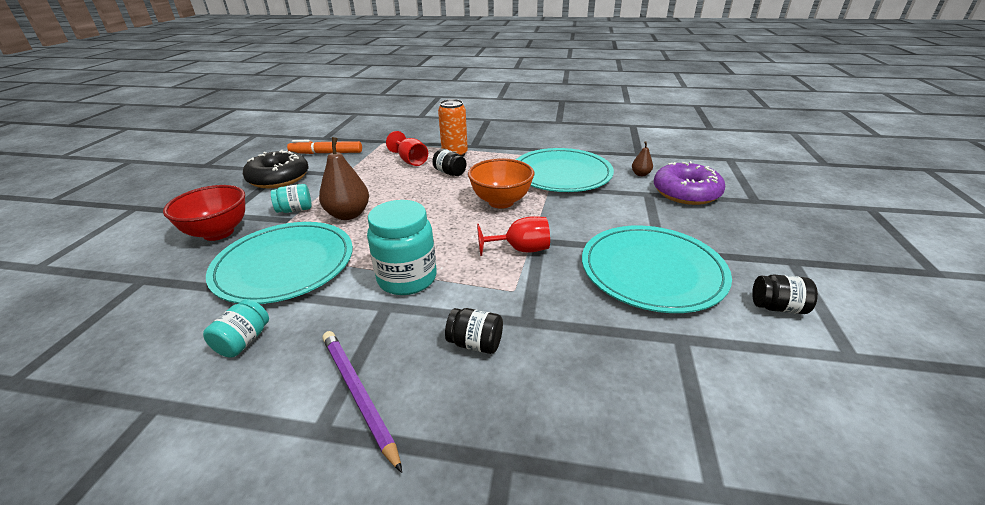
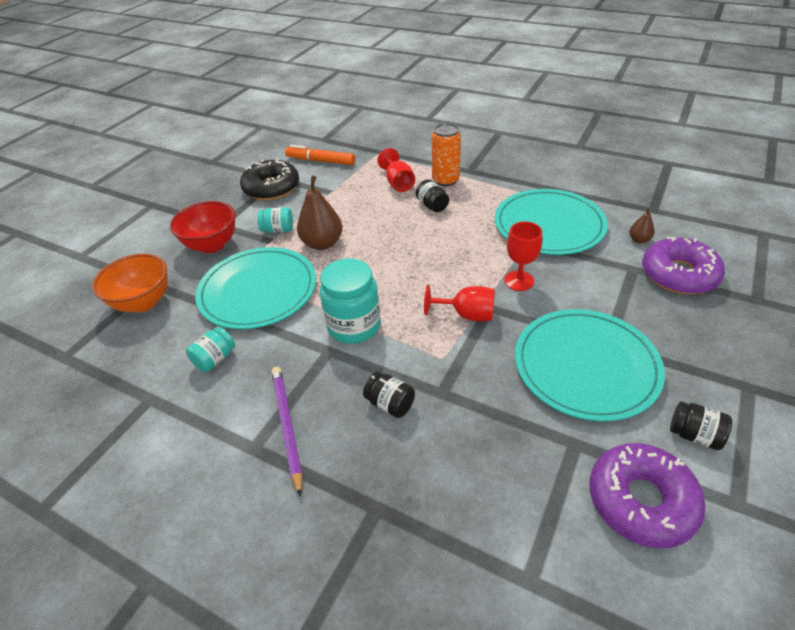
camera: 20 degrees right, 10 degrees up
orange bowl [468,158,534,209] -> orange bowl moved to [92,254,168,313]
none -> red goblet [504,221,542,291]
none -> purple donut [589,443,706,548]

